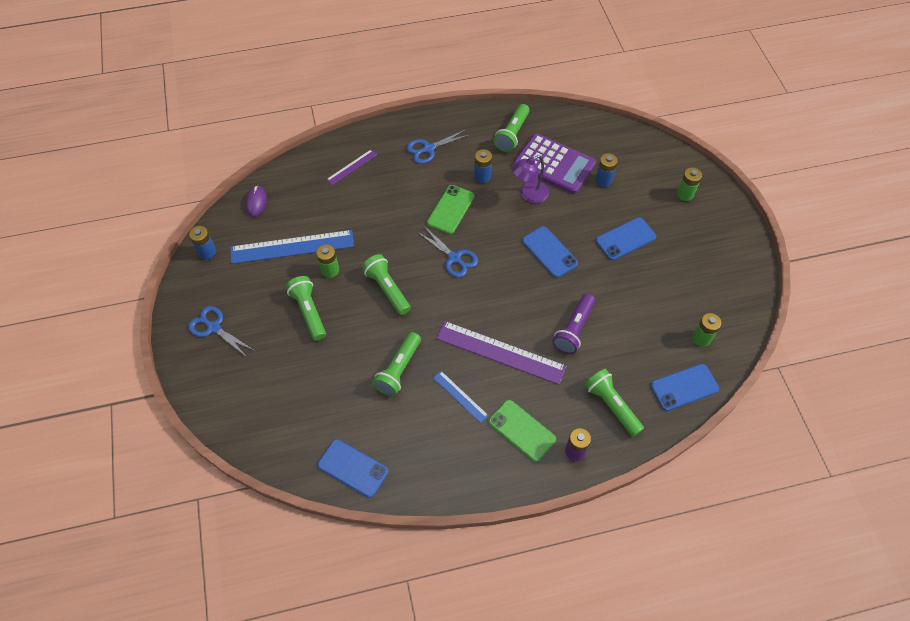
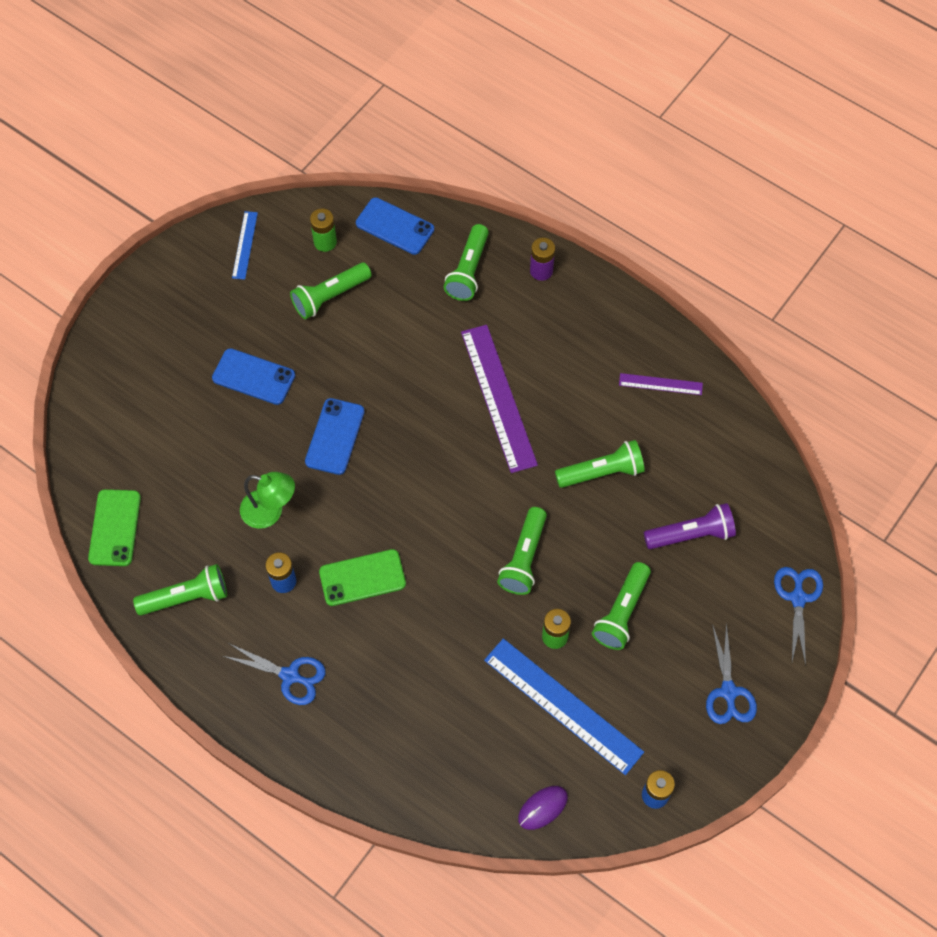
camera: 130 degrees left, 5 degrees up
blue phone [317,439,389,498] -> none
purple ruler [326,149,377,185] -> purple ruler moved to [619,373,703,395]
blue scissors [417,226,478,278] -> blue scissors moved to [774,567,823,666]
blue ruler [433,371,489,423] -> blue ruler moved to [232,211,258,280]
green phone [489,400,556,462] -> green phone moved to [88,489,141,566]
purple lamp [512,155,549,203] -> green lamp [240,472,295,529]
purple calculator [514,134,596,194] -> none
purple flashlight [552,294,595,354] -> purple flashlight moved to [644,503,736,549]
blue battery [595,153,618,187] -> none
green battery [677,167,702,201] -> none
none -> green flashlight [290,262,372,319]

